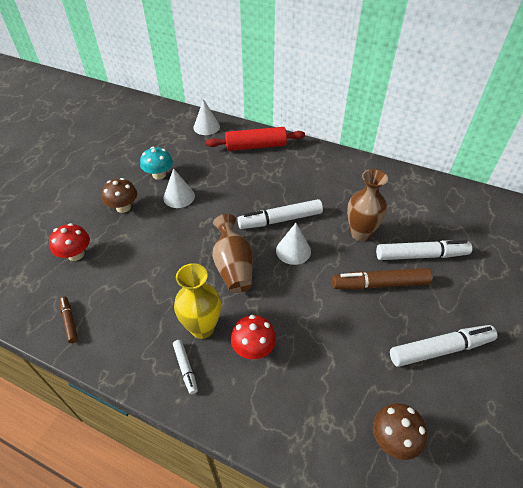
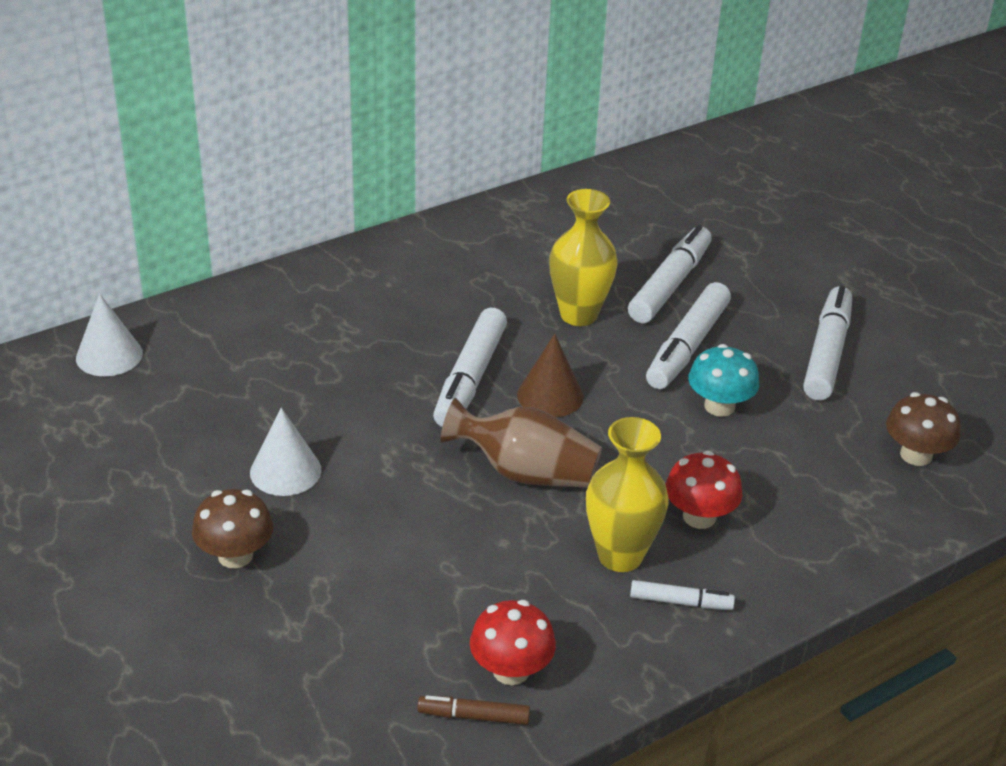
camera: 60 degrees left, 10 degrees down
red mushroom [49,223,90,261] -> red mushroom moved to [470,600,556,685]
turquoise mushroom [140,147,173,180] -> turquoise mushroom moved to [688,344,759,417]
red rolling pin [206,127,305,151] -> none
white cone [276,223,311,265] -> brown cone [517,334,584,417]
brown marker [332,268,432,290] -> white marker [646,282,731,389]
brown vase [347,169,388,241] -> yellow vase [549,189,618,326]

